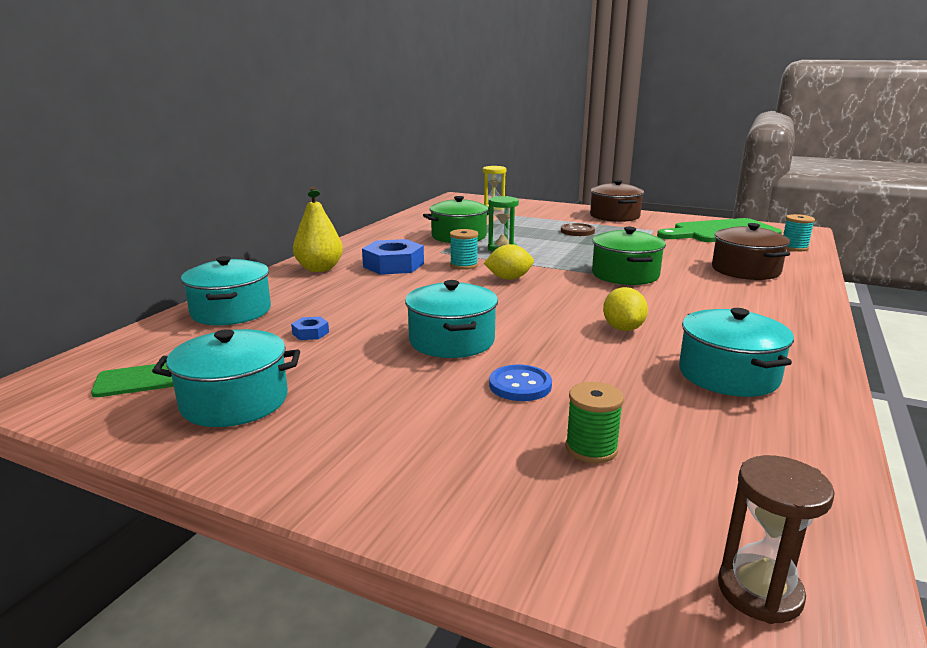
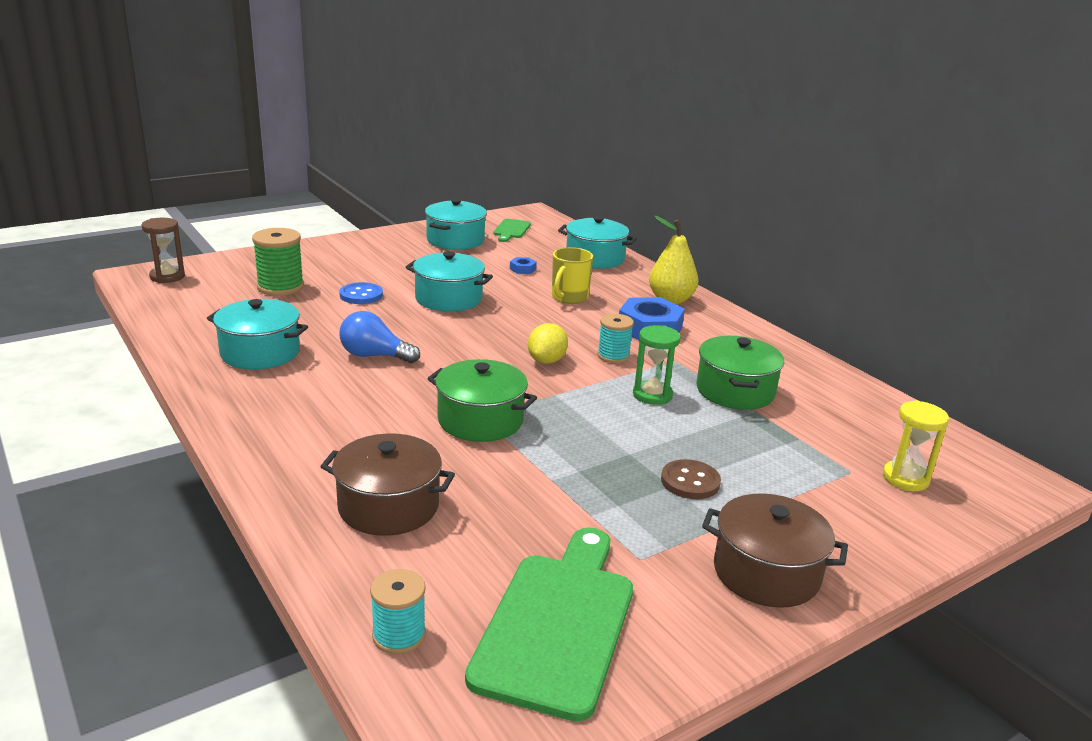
camera: 120 degrees right, 5 degrees up
green spool [565,382,624,463] -> green spool [252,228,304,296], size x1.54
yellow lemon [603,287,648,331] -> blue light bulb [339,311,420,363]
none -> yellow mug [552,247,593,304]

